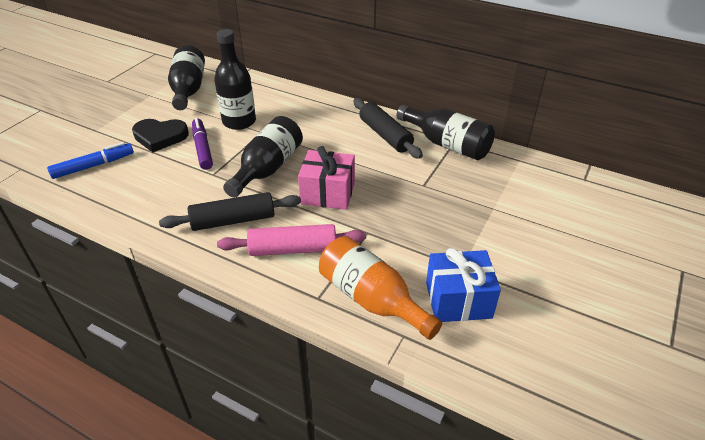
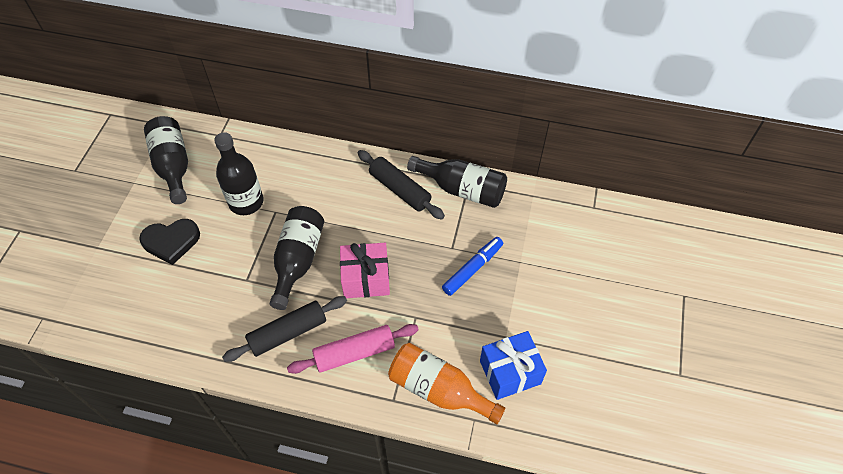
camera: 15 degrees left, 15 degrees up
blue marker [47,142,134,179] -> blue marker moved to [442,237,503,296]
purple marker [192,118,213,170] -> none

